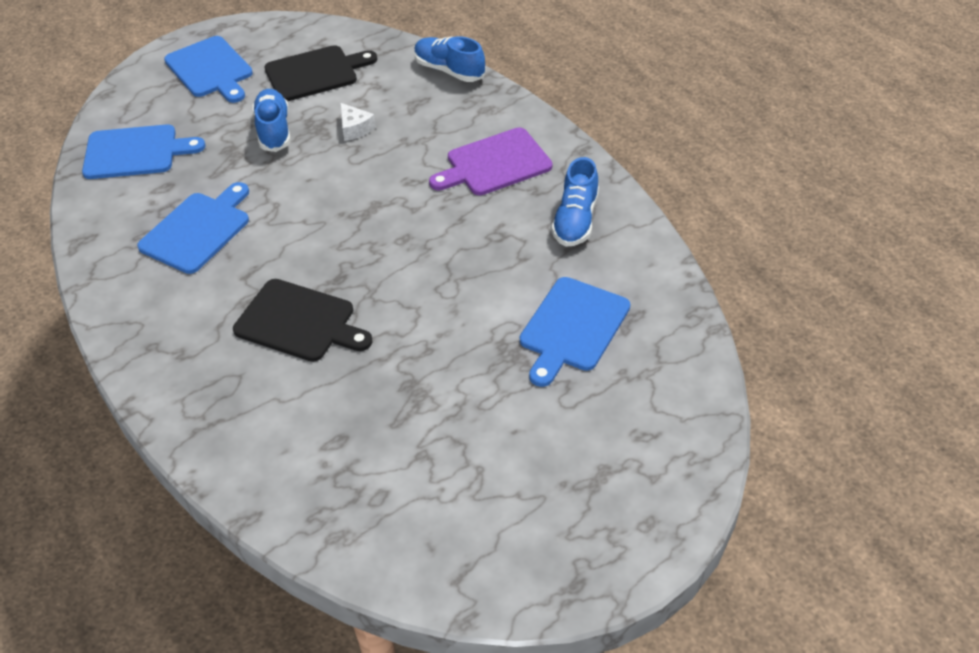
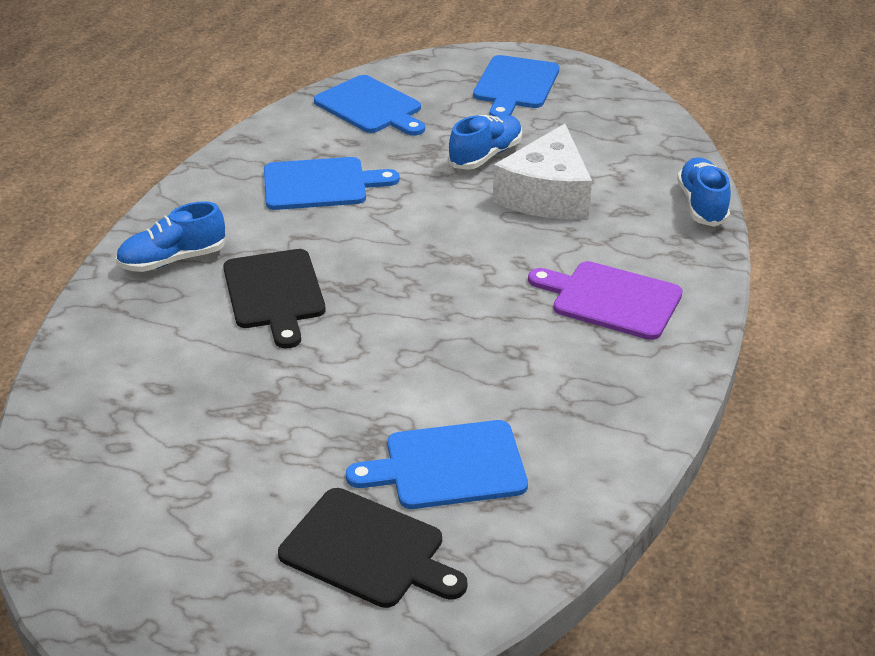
camera: 50 degrees right, 10 degrees down
black cutting board [264,45,377,101] -> black cutting board moved to [278,488,467,608]
white cheese [340,103,376,141] -> white cheese [493,124,592,219], size x2.29
blue shoe [551,157,599,247] -> blue shoe moved to [116,201,226,272]

